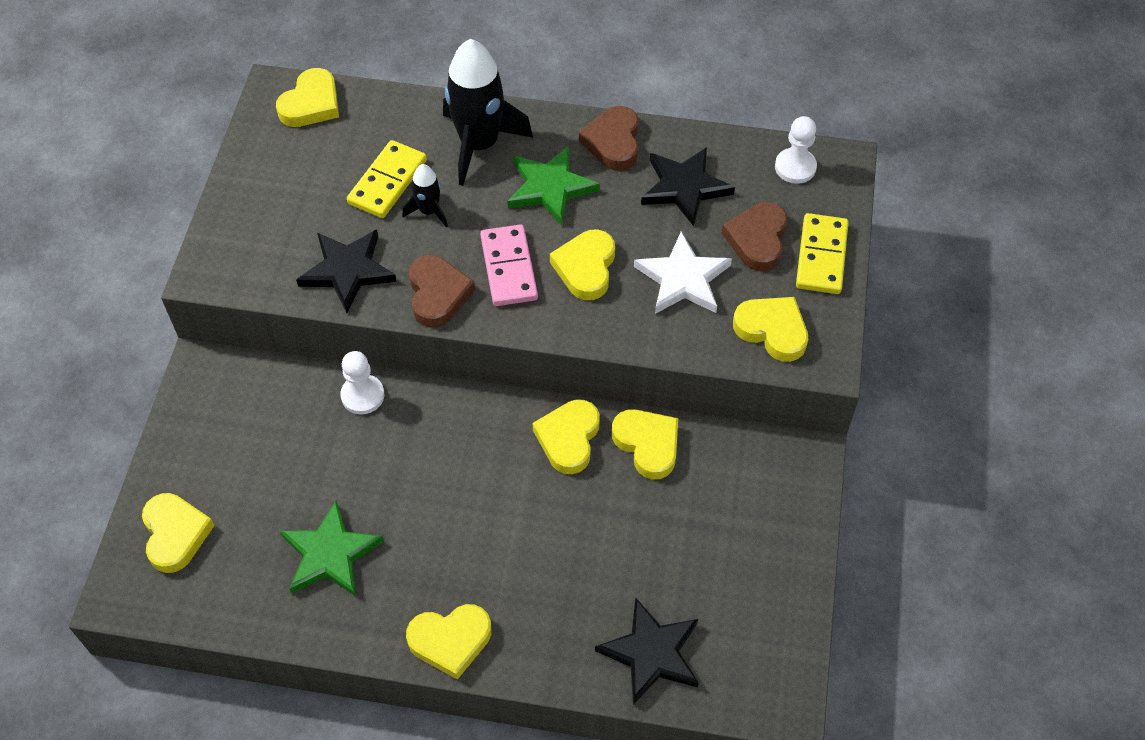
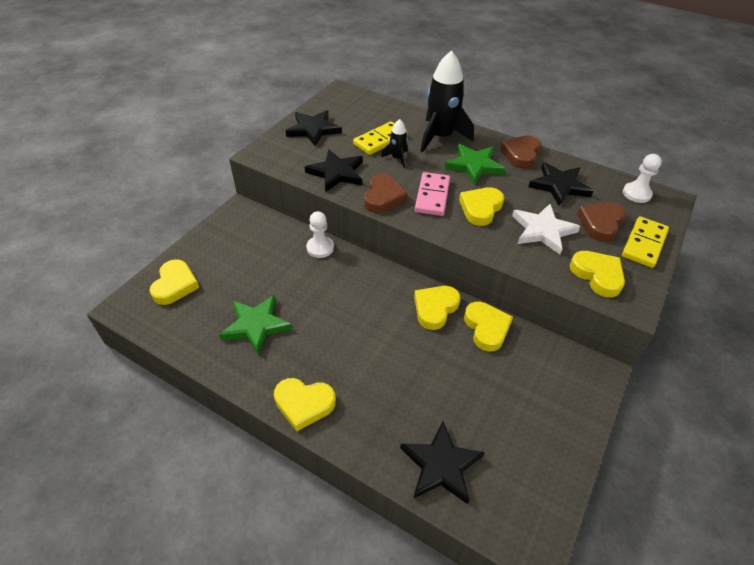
camera: 20 degrees right, 10 degrees down
yellow heart [276,68,339,127] -> none
none -> black star [286,110,342,147]

